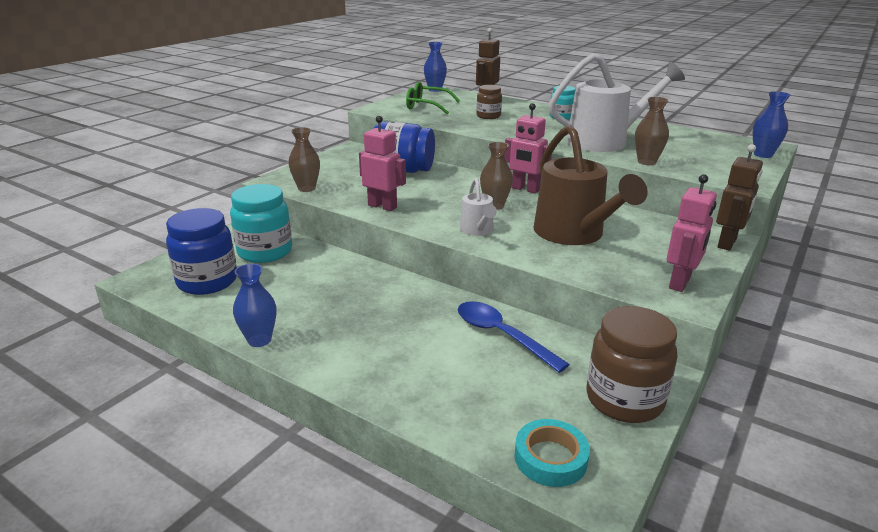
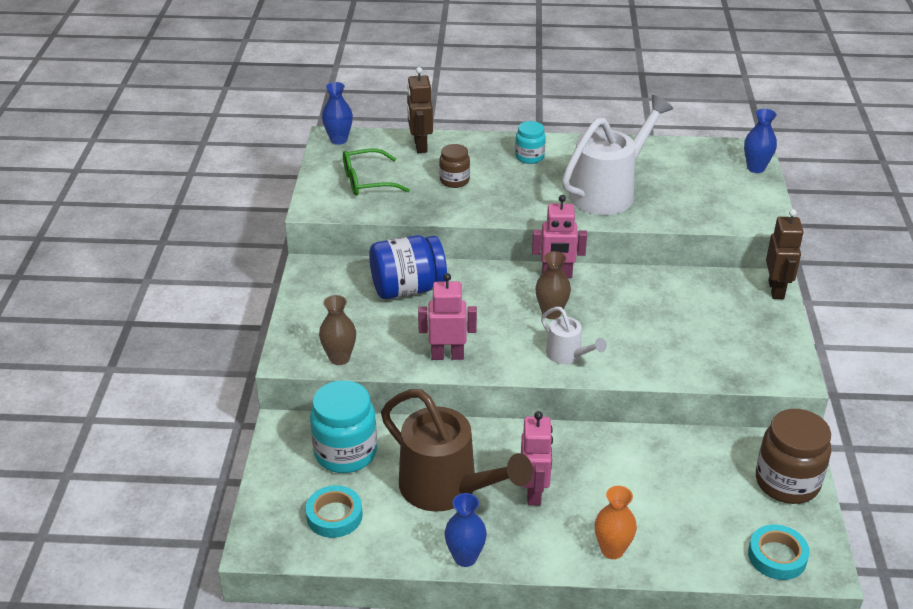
camera: 30 degrees left, 10 degrees up
blue jar [166,208,237,295] -> turquoise tape [306,485,363,538]
blue spoon [458,301,570,373] -> none
brown watering can [533,125,648,245] -> brown watering can moved to [381,389,533,512]
brown vase [635,97,669,165] -> none
pink robot [667,174,717,292] -> pink robot moved to [521,411,553,505]
none -> orange vase [595,486,637,559]

